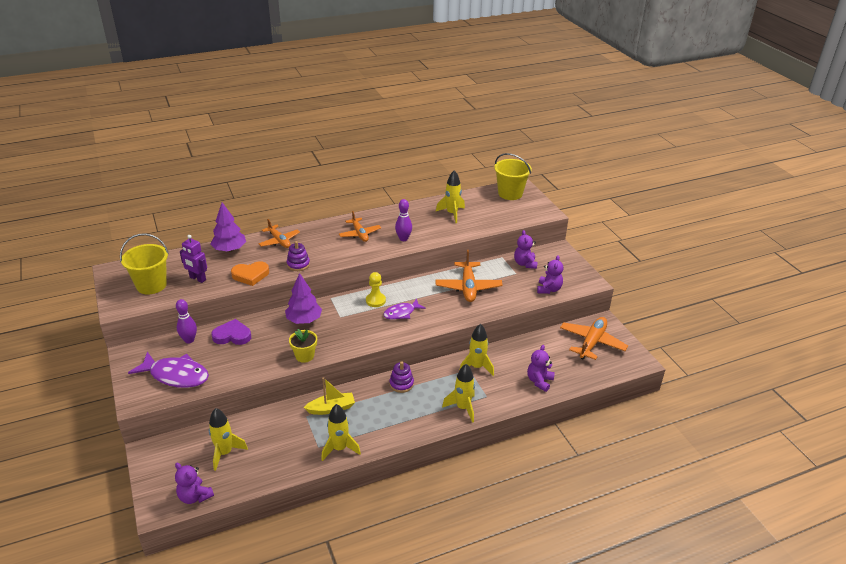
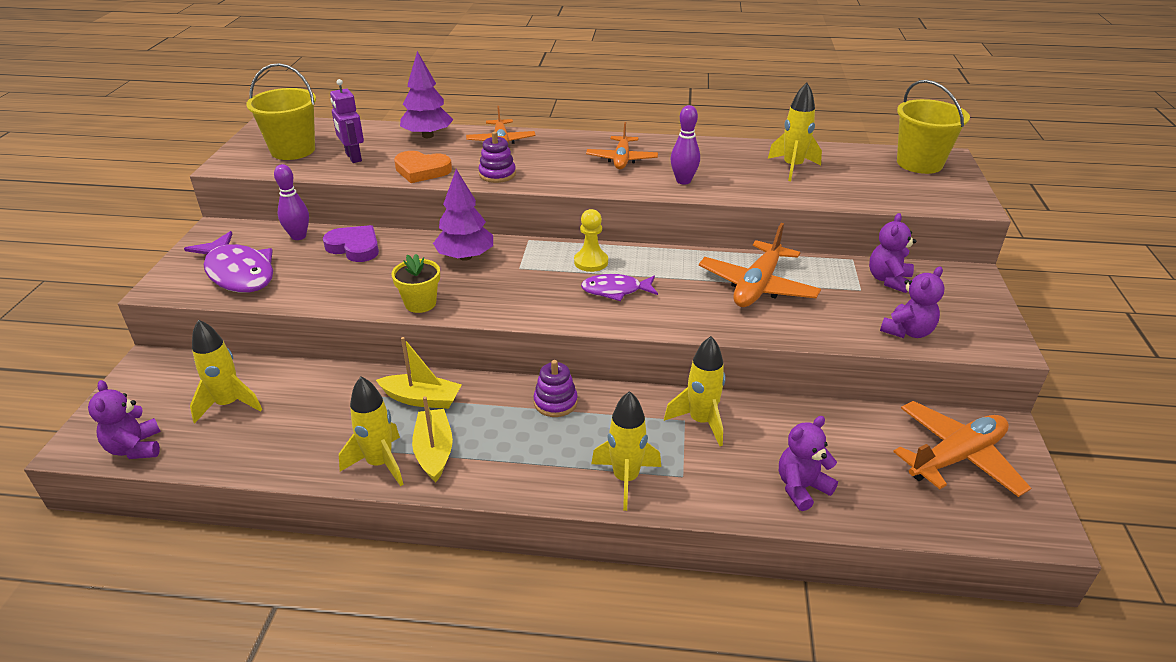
camera: 30 degrees right, 0 degrees up
none -> yellow boat [412,396,453,482]

